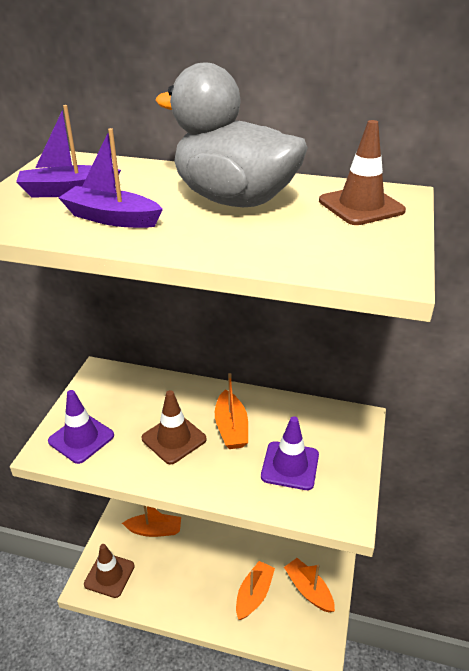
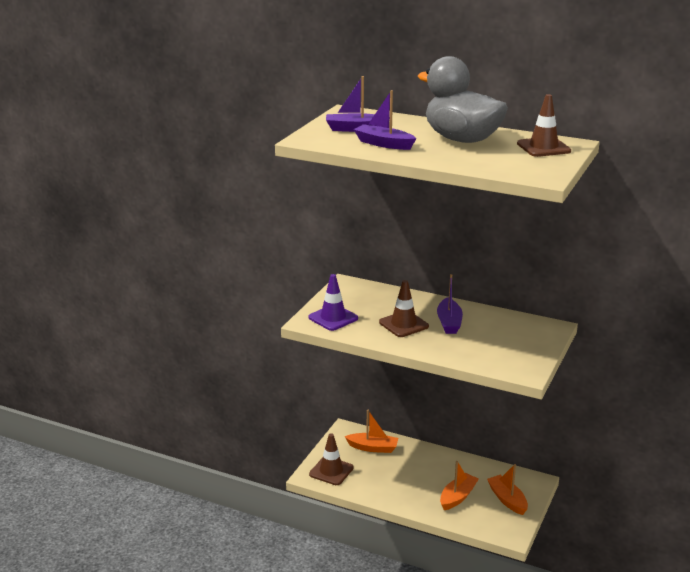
camera: 10 degrees right, 10 degrees down
orange boat [215,373,248,449] -> purple boat [437,274,463,334]
purple traffic cone [261,416,319,490] -> none

